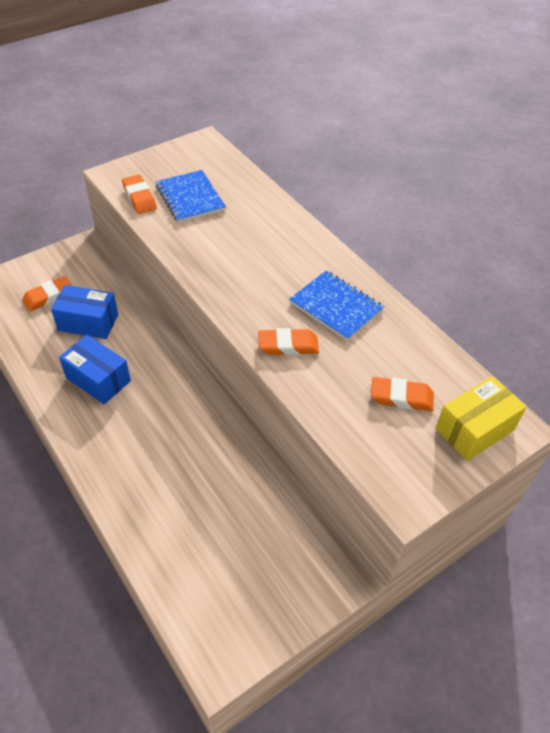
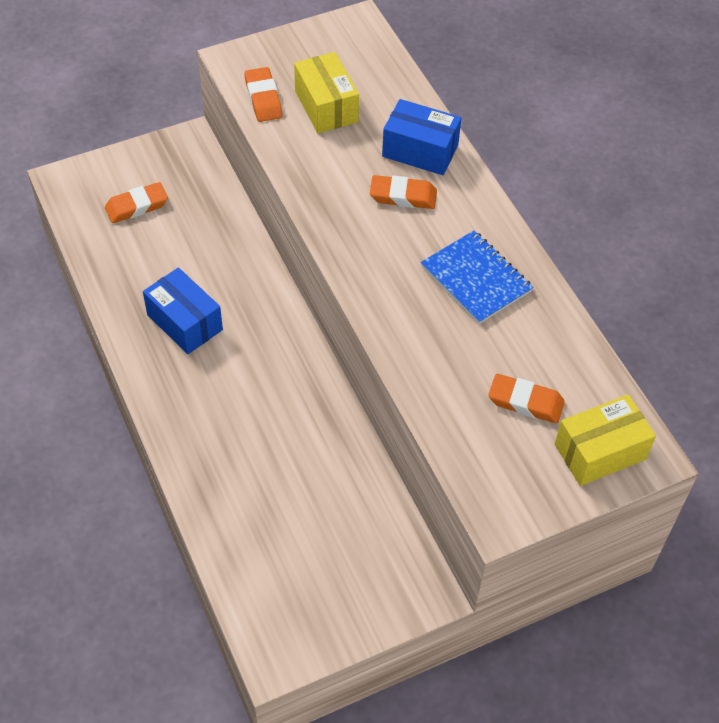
camera: 10 degrees right, 5 degrees up
blue box [51,285,118,339] -> blue box moved to [382,99,461,175]
blue notebook [156,170,226,223] -> yellow box [294,52,359,133]
orange eraser [258,328,319,355] -> orange eraser moved to [370,175,437,209]

